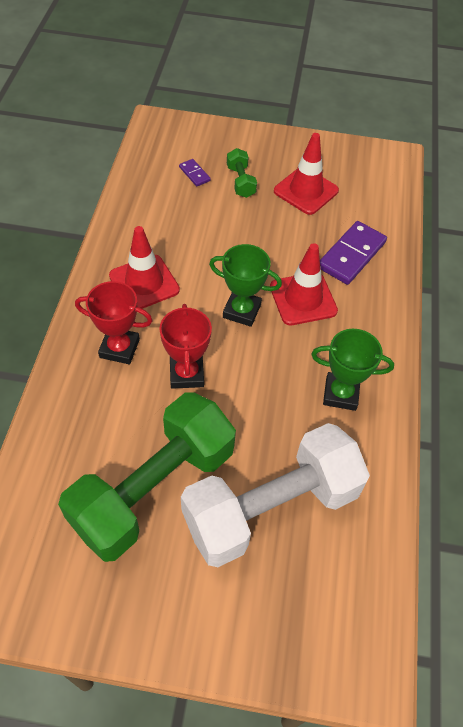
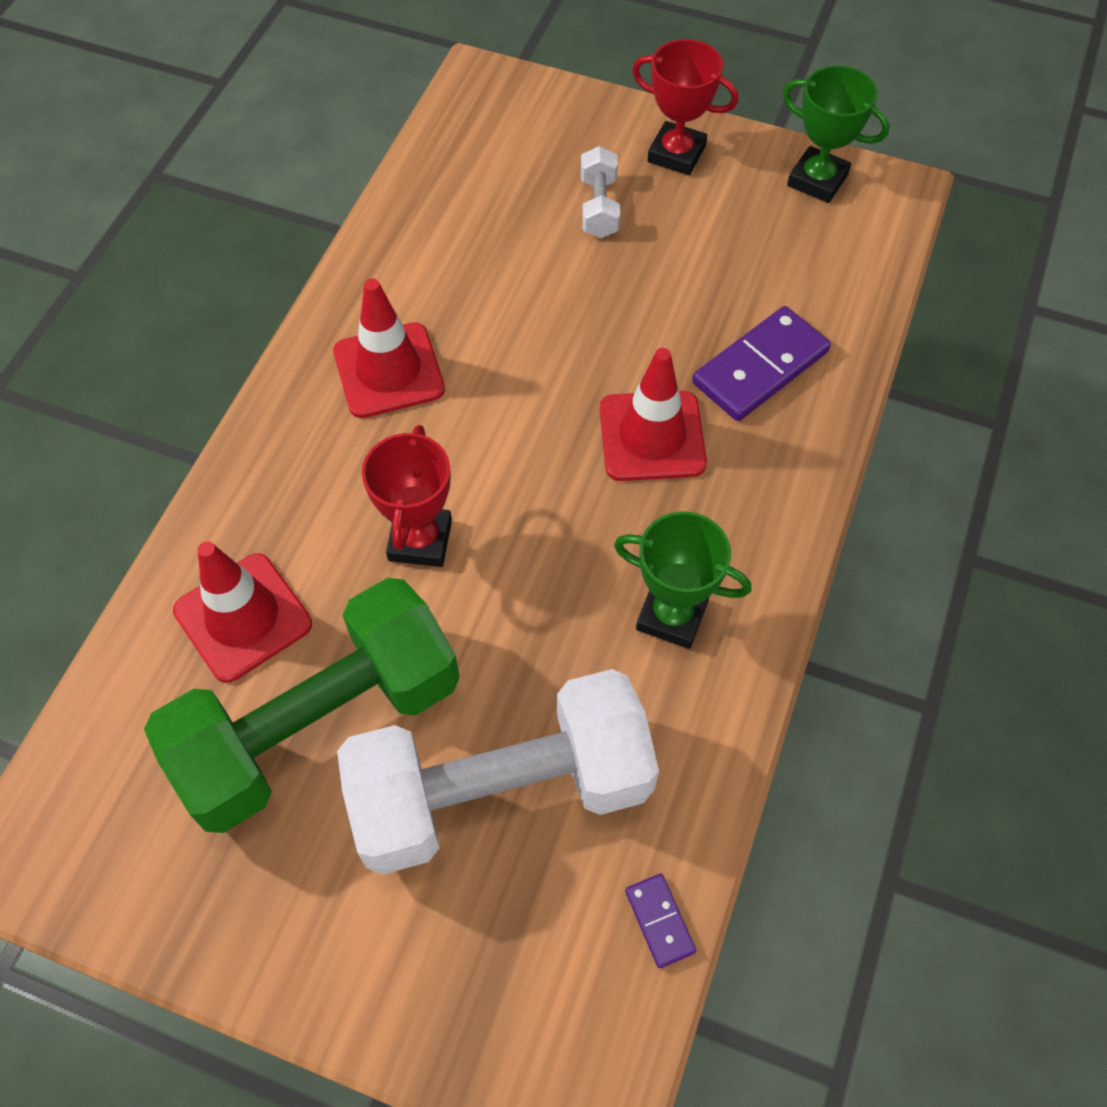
camera: 15 degrees right, 5 degrees up
red trophy [75,281,153,364] -> red trophy moved to [632,39,738,175]
purple domino [179,159,211,186] -> purple domino moved to [625,874,696,968]
green trophy [209,244,282,327] -> green trophy moved to [783,65,890,203]
green dumbbell [227,148,257,198] -> white dumbbell [581,146,620,238]
red traffic cone [274,133,339,215] -> red traffic cone moved to [173,541,312,683]

